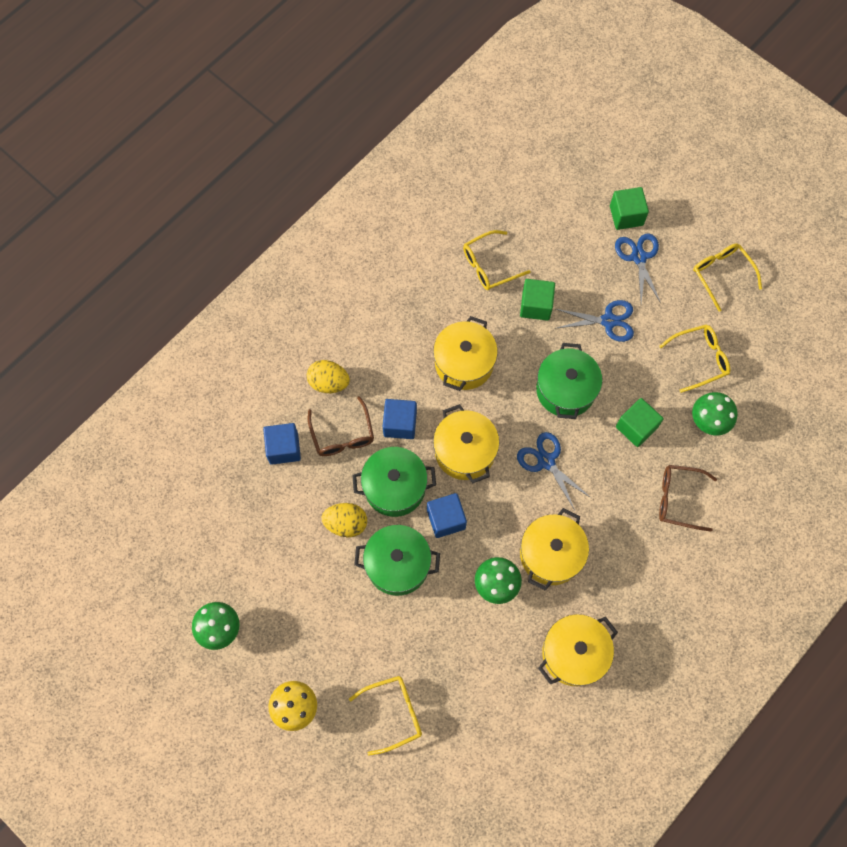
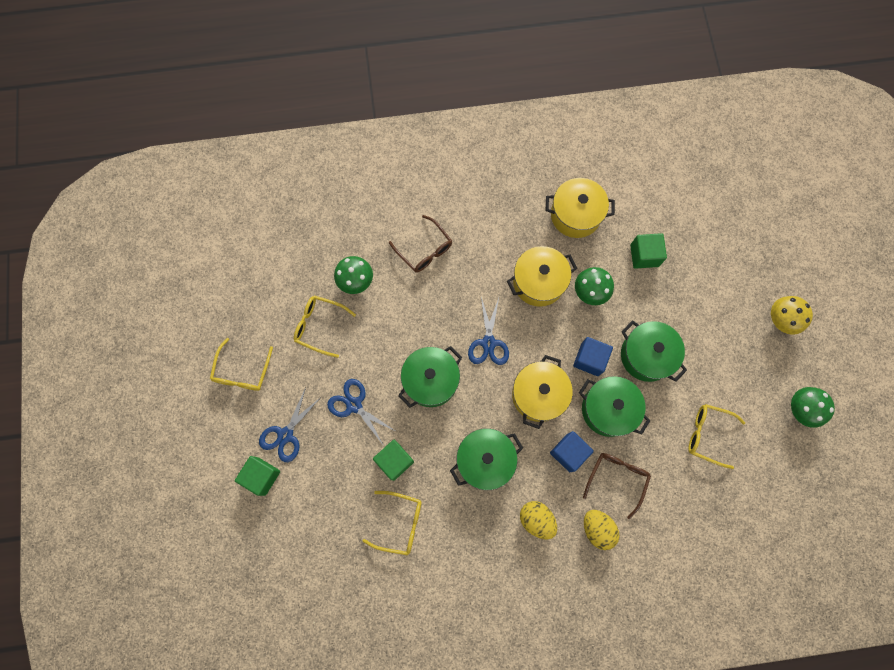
camera: 140 degrees left, 5 degrees up
blue cube [263,423,301,465] -> none
yellow egg [322,503,367,537] -> yellow egg moved to [520,501,557,539]
yellow glasses [349,676,422,755] -> yellow glasses moved to [688,404,745,469]
yellow pot [433,316,498,391] -> green pot [450,428,523,490]
green cube [616,398,663,447] -> green cube moved to [630,233,667,269]

